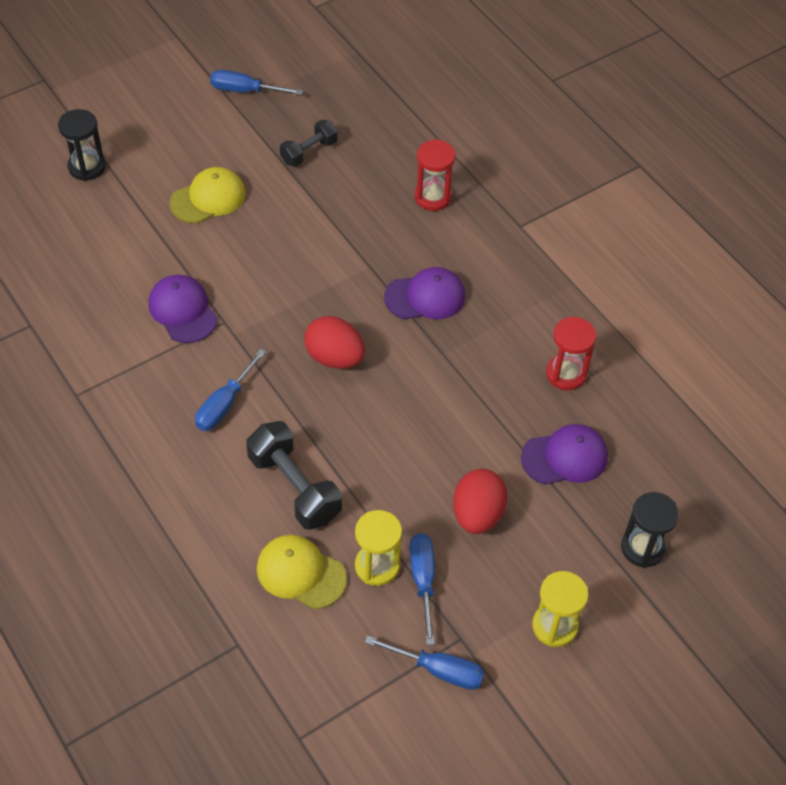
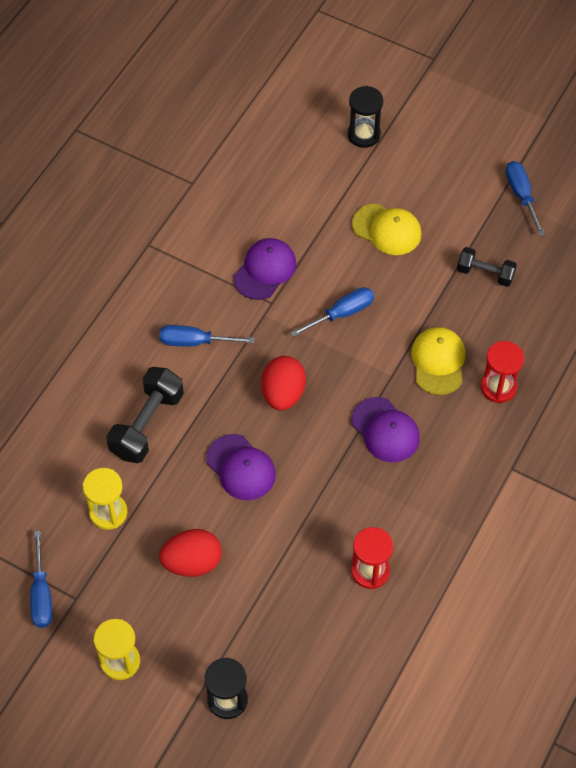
camera: 65 degrees right, 5 degrees up
yellow cap [257,535,347,609] -> yellow cap moved to [411,327,465,395]
blue screwdriver [409,533,435,645] -> blue screwdriver moved to [290,287,374,337]
purple cap [521,424,608,485] -> purple cap moved to [206,434,276,500]

